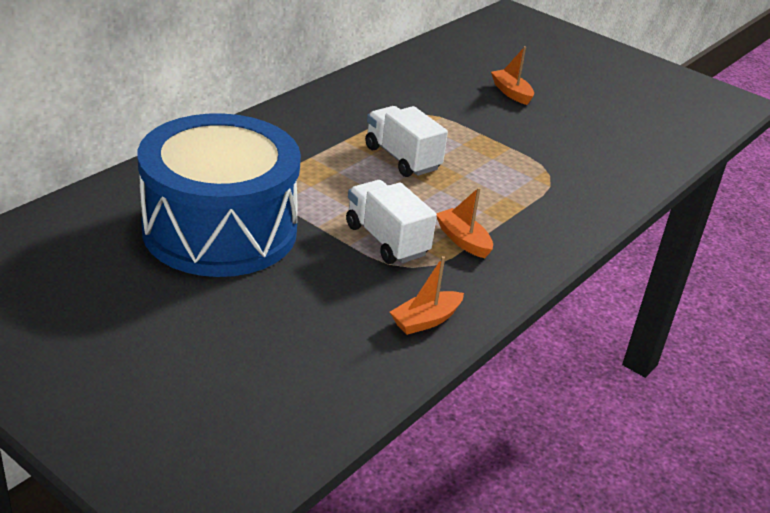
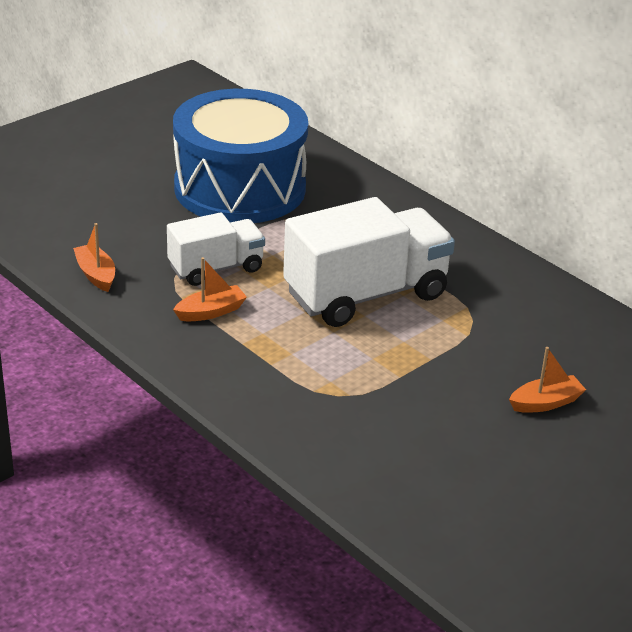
camera: 100 degrees right, 0 degrees up
white truck [365,106,448,177] -> white truck [283,197,455,327], size x1.71

